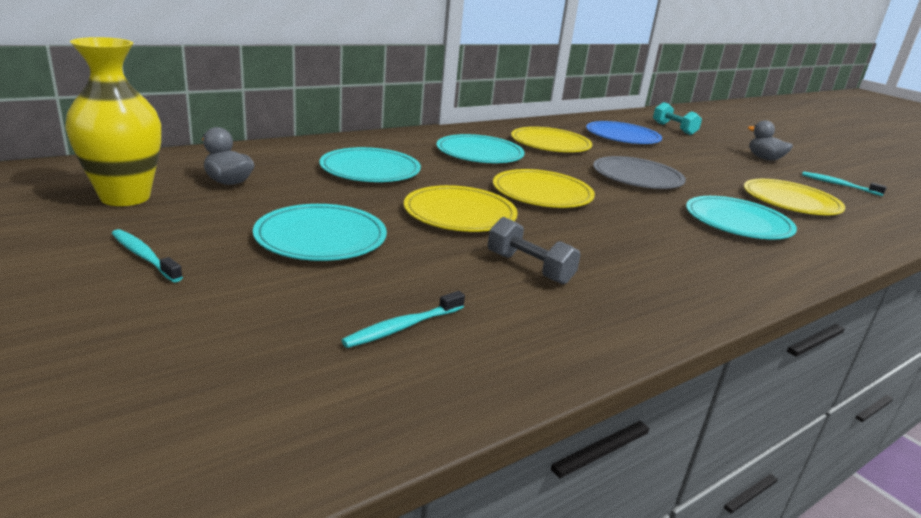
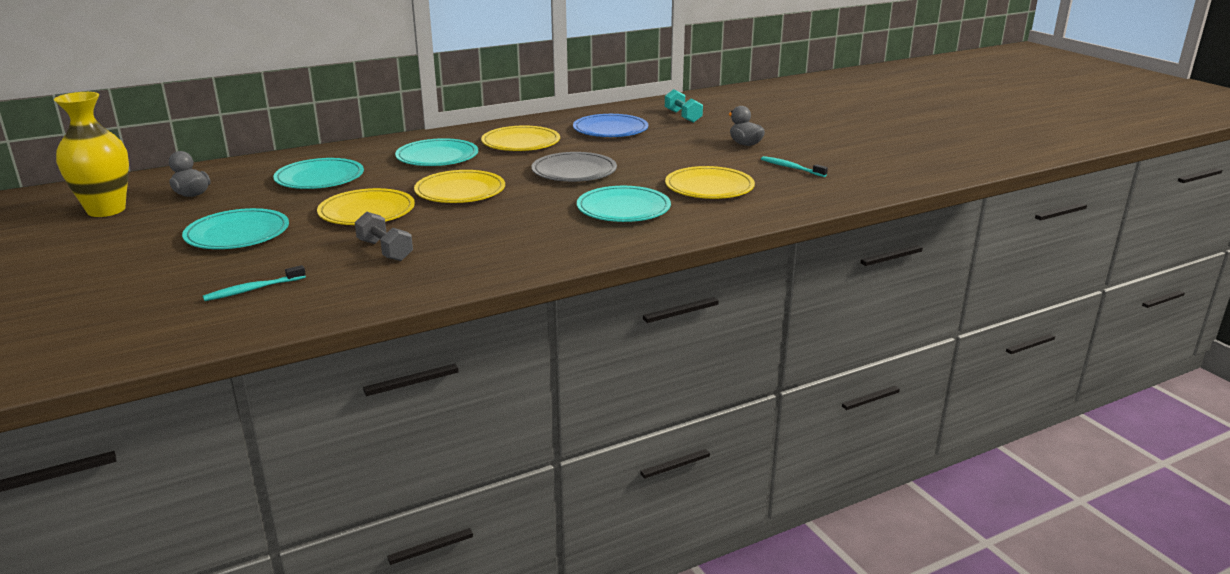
camera: 10 degrees right, 0 degrees up
turquoise toothbrush [111,229,183,282] -> none

